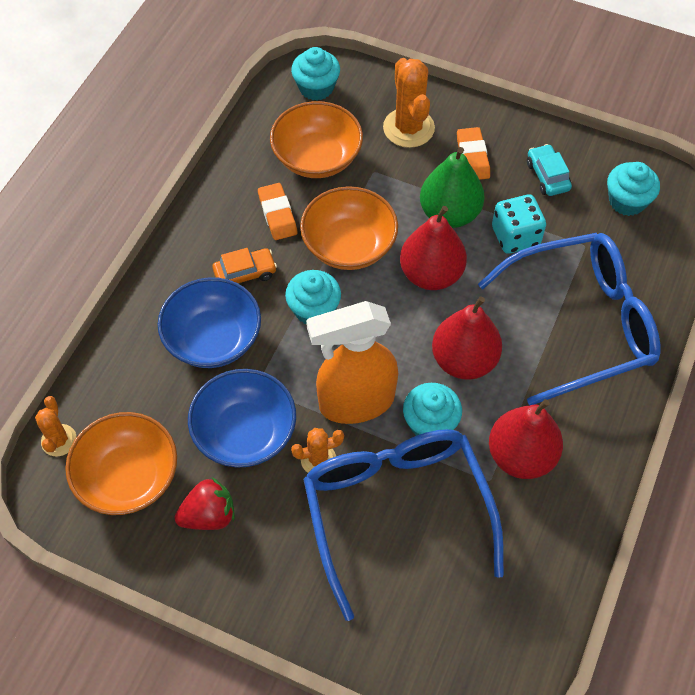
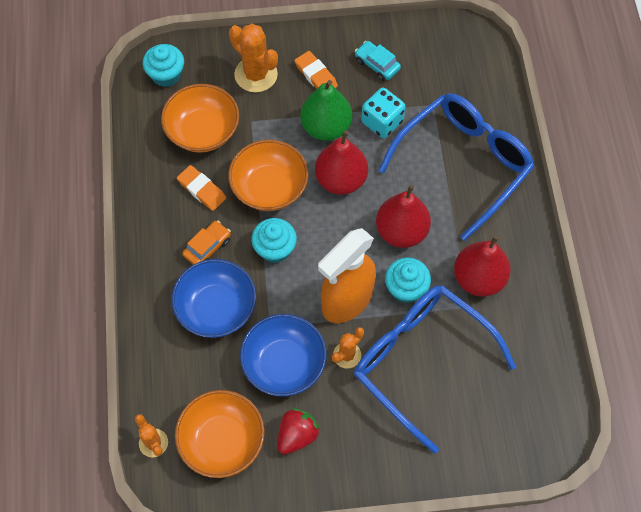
camera: 30 degrees left, 5 degrees up
turquoise cupcake [607,162,660,216] -> none

